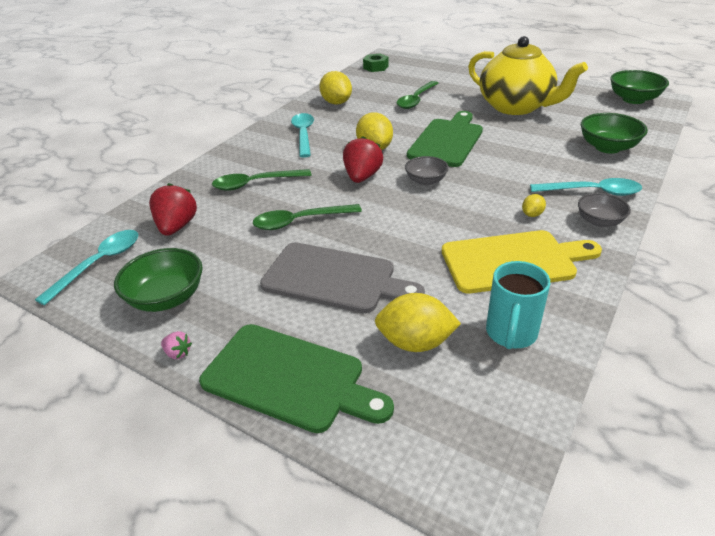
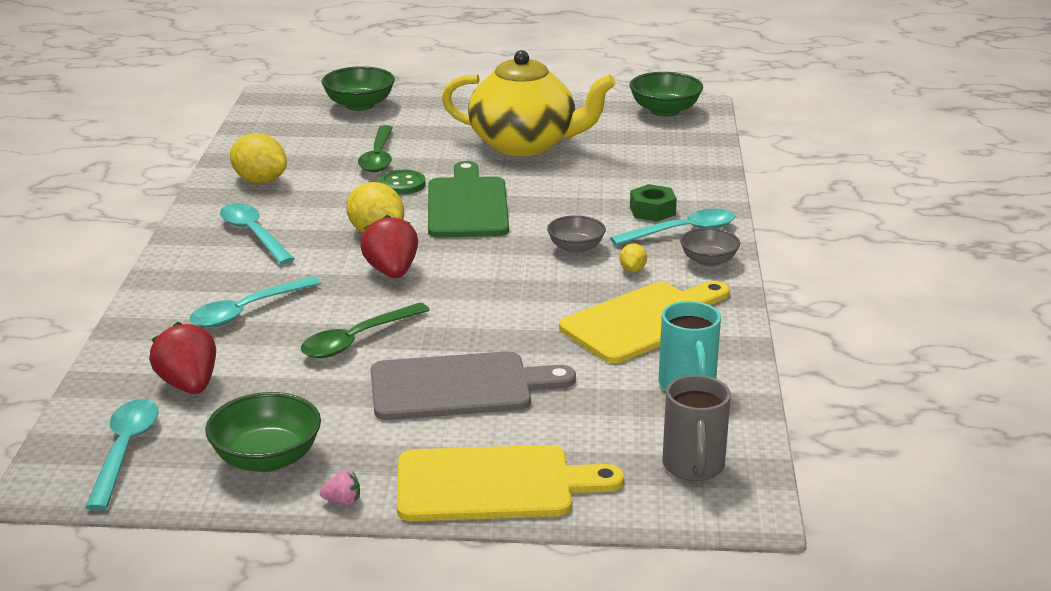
camera: 30 degrees left, 10 degrees down
green cutting board [199,324,394,433] -> yellow cutting board [397,445,624,521]
green spoon [212,169,312,191] -> turquoise spoon [190,276,321,328]
green nut [363,54,389,72] -> green nut moved to [630,184,677,222]
yellow lemon [375,293,461,352] -> none
grey bowl [405,156,449,186] -> grey bowl moved to [547,215,606,254]
green bowl [581,113,648,154] -> green bowl moved to [322,66,395,111]
none -> green button [380,170,425,195]
none -> grey mug [662,375,731,481]

